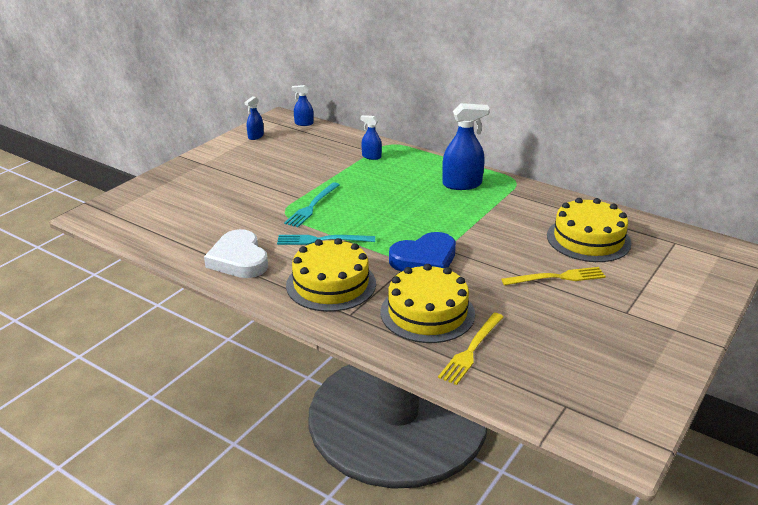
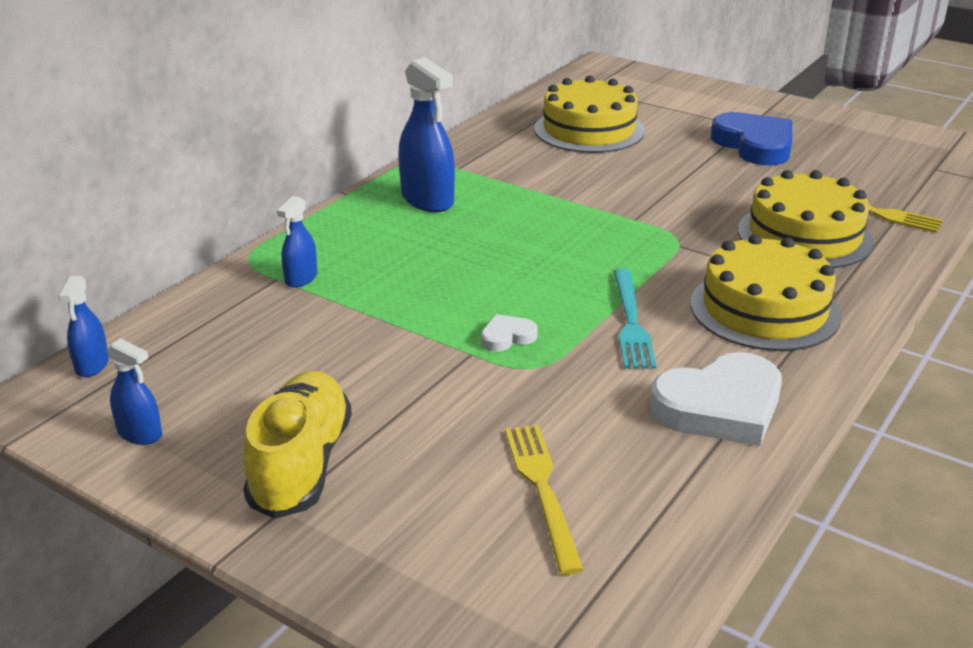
camera: 90 degrees left, 0 degrees up
turquoise fork [284,182,340,227] -> white heart [481,314,538,352]
blue heart [389,232,456,271] -> blue heart moved to [711,112,792,165]
blue spray bottle [442,103,490,190] -> blue spray bottle turned 150 degrees clockwise [399,57,455,212]
yellow fork [501,267,606,286] -> yellow fork moved to [505,425,584,575]
none -> yellow shoe [243,371,352,519]

